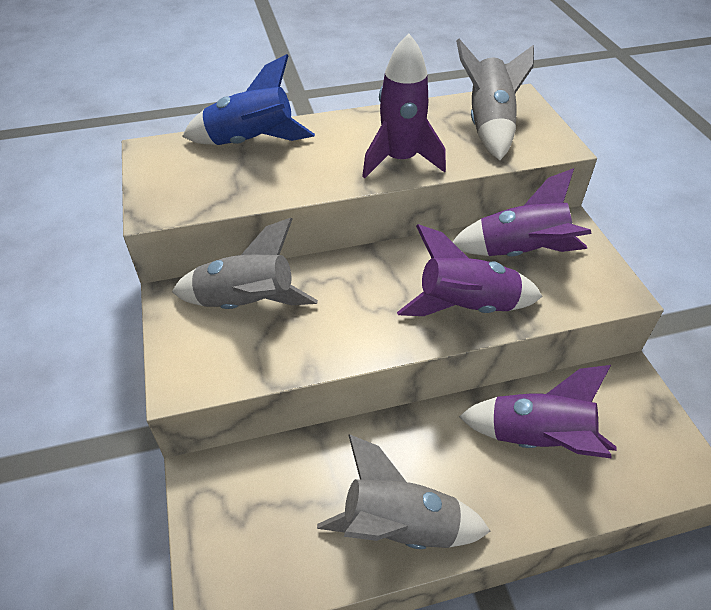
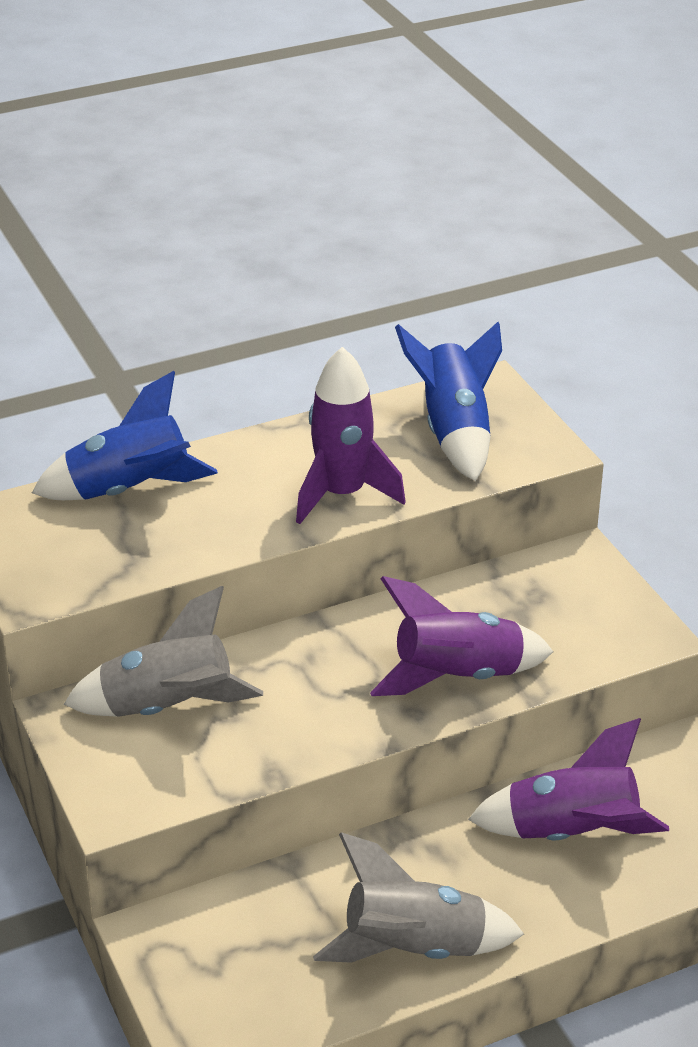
camera: 10 degrees left, 10 degrees down
purple rocket [452,168,592,257] -> none
grey rocket [456,39,534,160] -> blue rocket [395,322,502,481]

